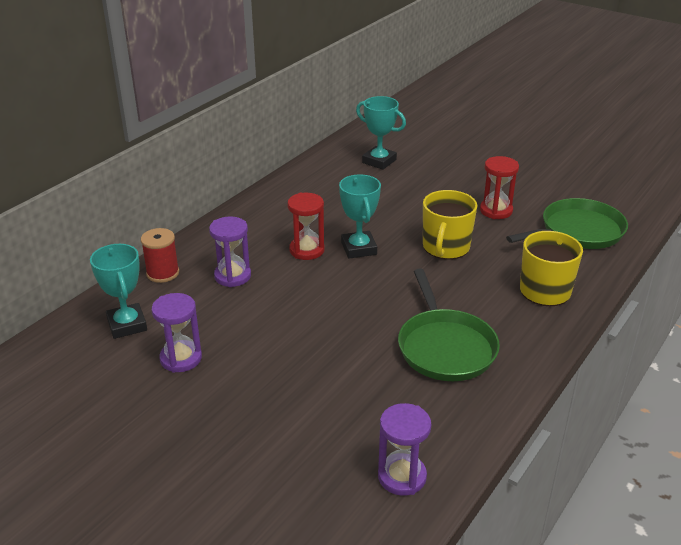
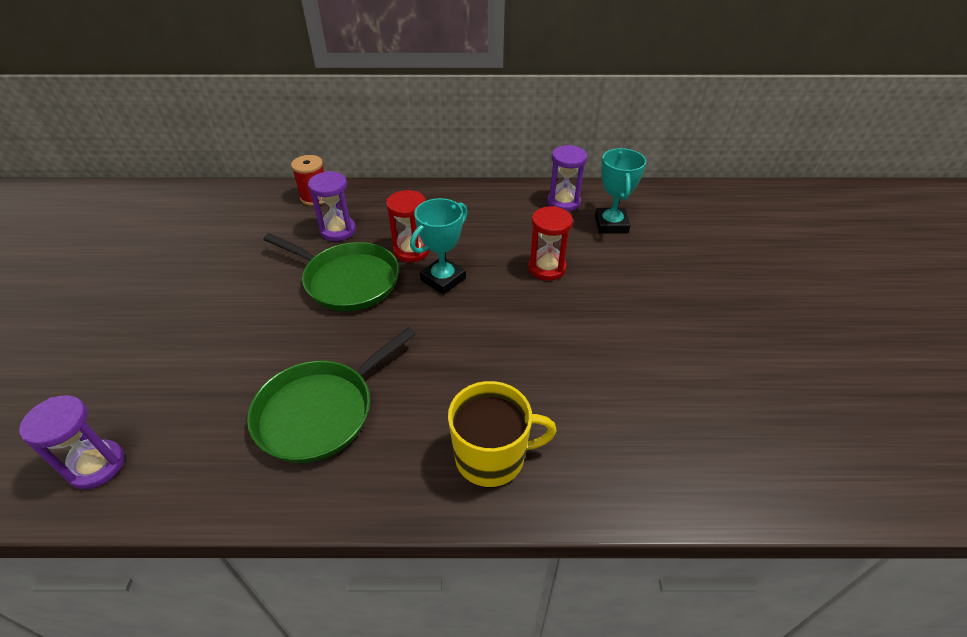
camera: 55 degrees right, 10 degrees up
turquoise trophy [90,244,147,339] -> none
purple hourglass [151,293,202,373] -> purple hourglass moved to [547,145,587,212]
yellow mug [423,190,477,260] -> none
red hourglass [480,156,519,219] -> red hourglass moved to [528,206,573,281]
green pan [506,198,628,249] -> green pan moved to [263,233,399,311]

